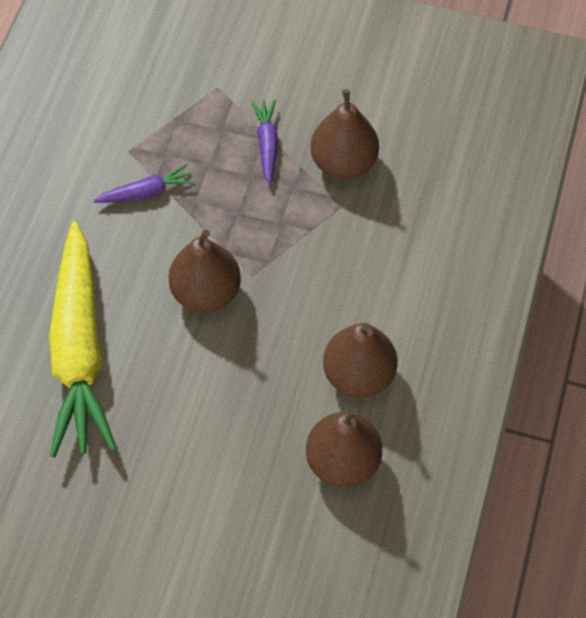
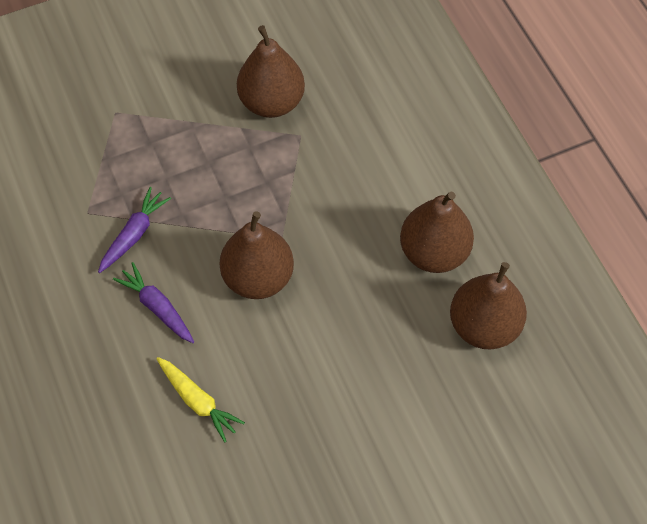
camera: 40 degrees left, 0 degrees up
yellow carrot [49,221,117,457] -> yellow carrot [156,357,245,443], size x0.42
purple carrot [252,100,278,185] -> purple carrot moved to [113,262,194,343]

